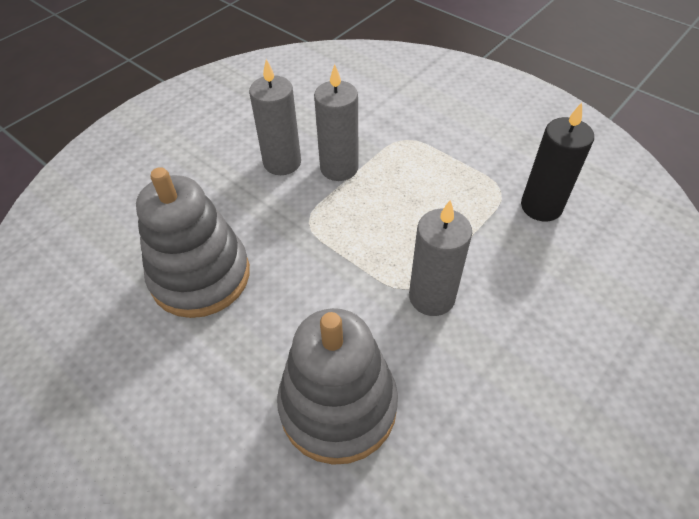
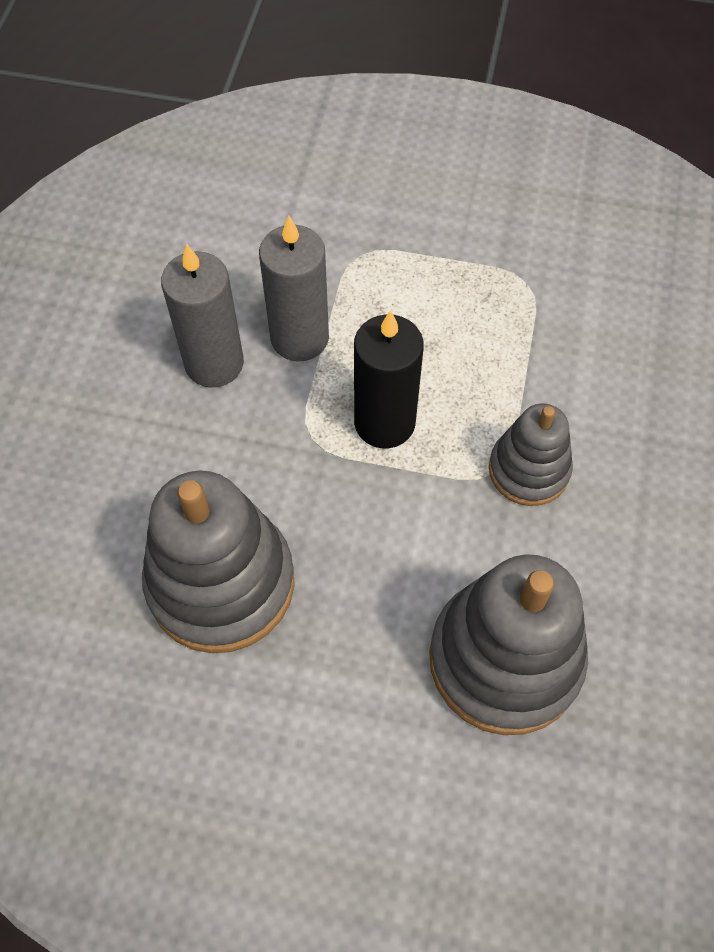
camera: 30 degrees left, 10 degrees up
grey candle [409,200,472,316] -> grey stacking toy [489,404,573,506]
black candle [521,103,594,221] -> black candle moved to [354,310,424,449]

